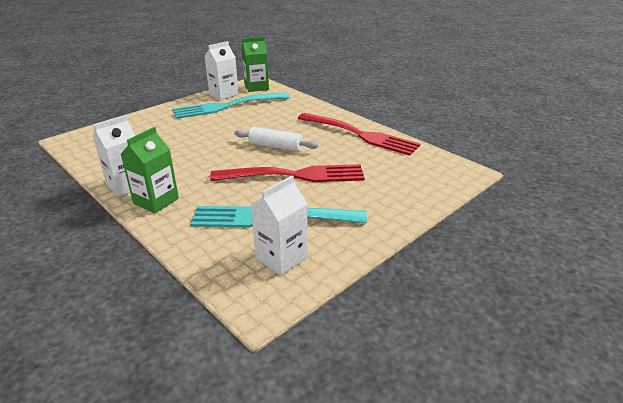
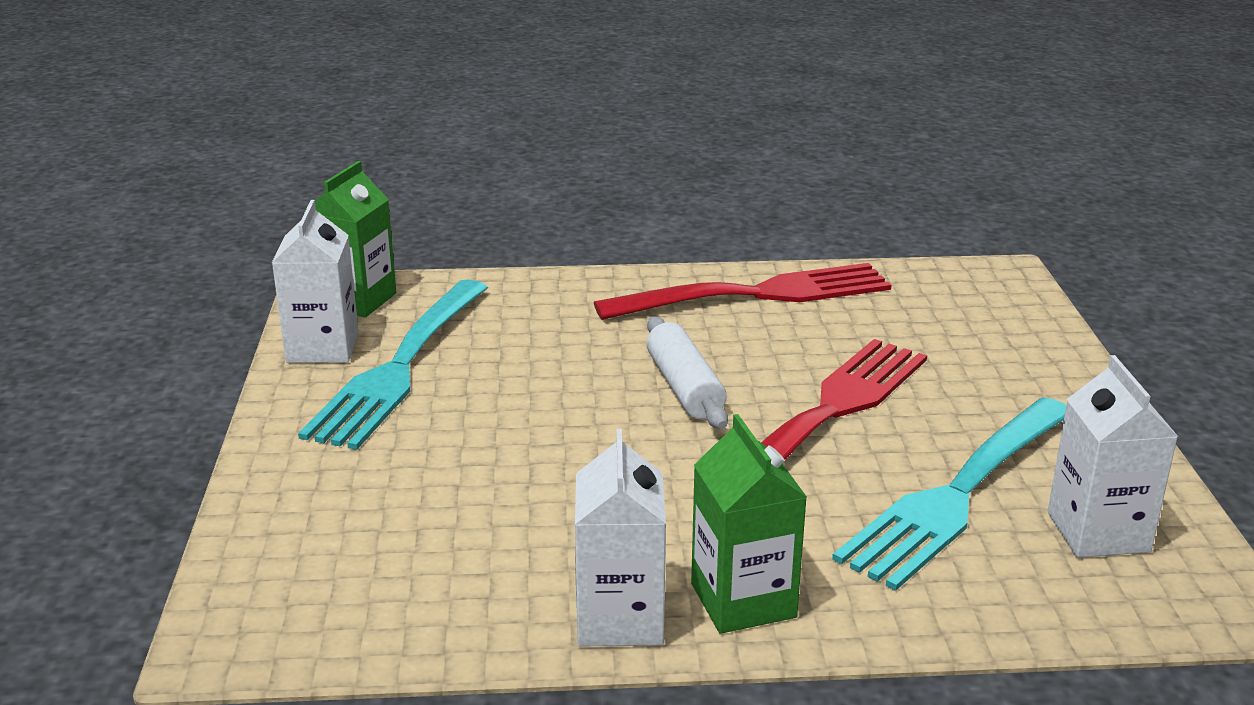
camera: 50 degrees left, 5 degrees down
white rolling pin [234,127,318,152] -> white rolling pin turned 75 degrees counterclockwise [647,316,728,429]

